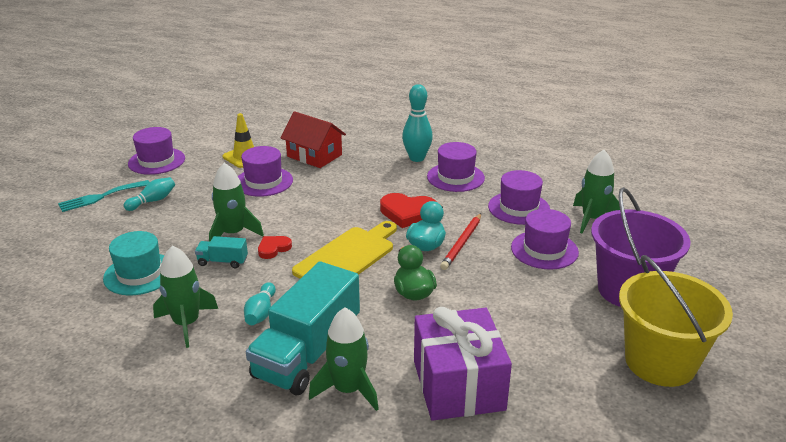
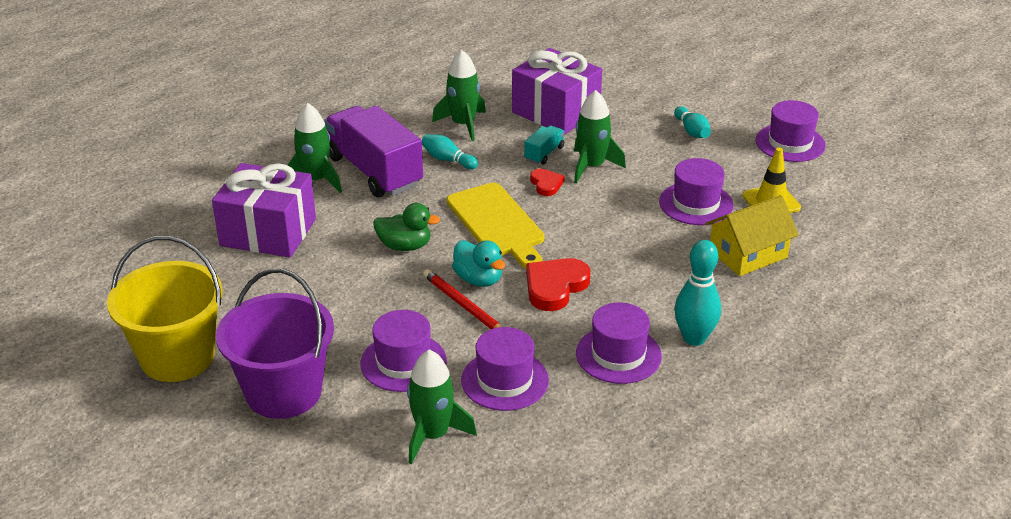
camera: 115 degrees right, 5 degrees up
turquoise fork [58,180,150,212] -> none
turquoise hat [103,231,164,295] -> purple gift [512,48,602,135]
turquoise truck [246,261,360,395] -> purple truck [324,106,423,197]
red house [281,111,346,168] -> yellow house [705,195,799,276]

